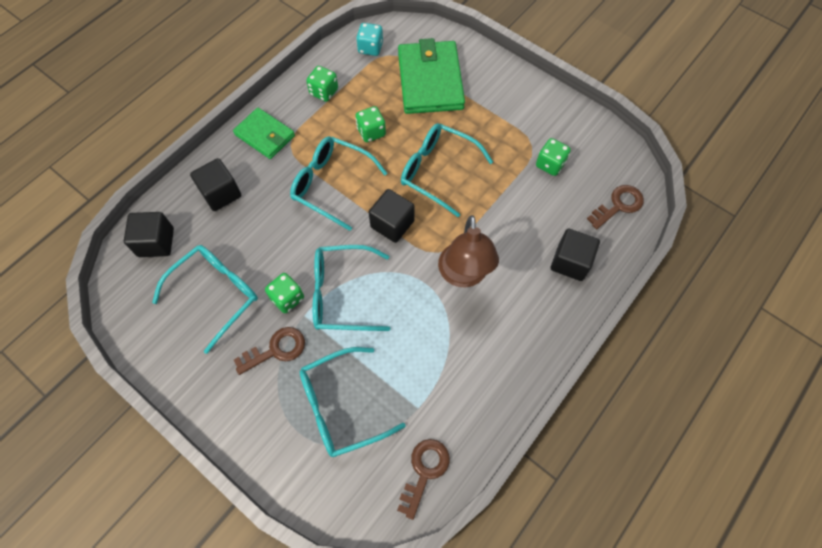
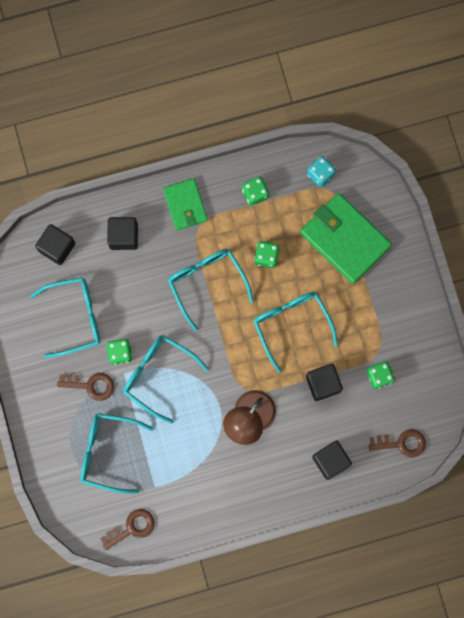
camera: 35 degrees right, 15 degrees up
black cube [369,189,415,243] -> black cube moved to [306,364,343,401]
green wallet [398,38,465,114] -> green wallet turned 75 degrees counterclockwise [300,193,392,284]

